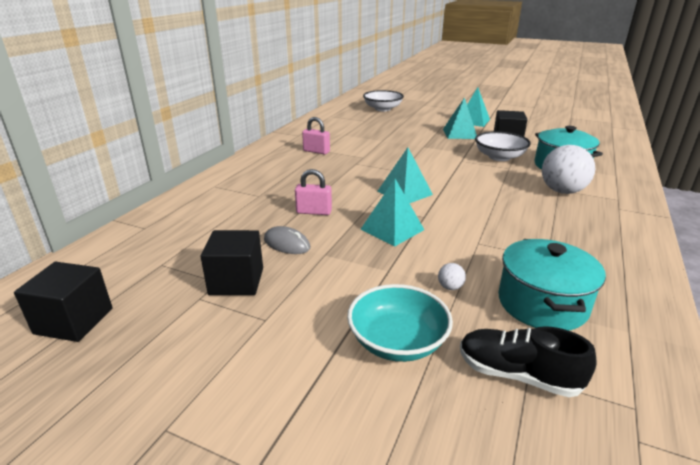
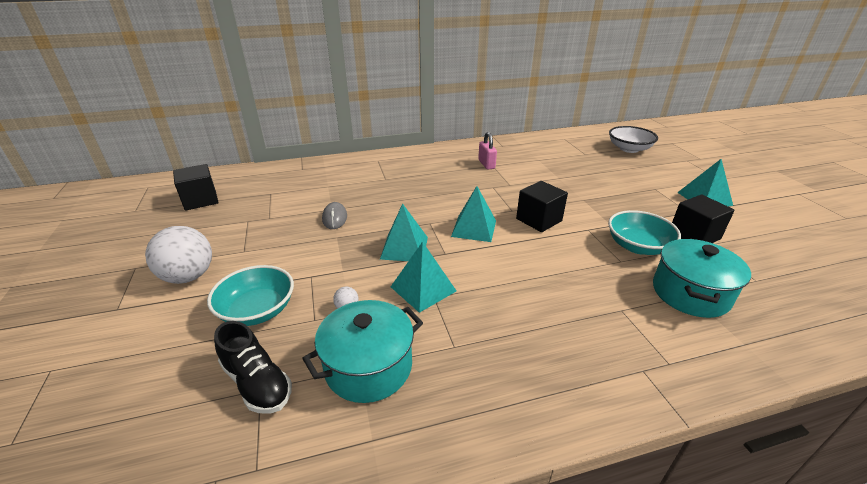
camera: 50 degrees right, 5 degrees up
black cube [200,230,263,295] -> black cube moved to [516,181,568,232]
pink padlock [295,169,332,215] -> none
turquoise pyramid [443,97,477,139] -> turquoise pyramid moved to [391,241,456,313]
black shoe [460,326,597,397] -> black shoe turned 150 degrees clockwise [214,321,292,414]
white bowl [475,131,531,161] -> turquoise bowl [608,210,681,255]
white ball [542,145,596,194] -> white ball moved to [145,226,212,284]

